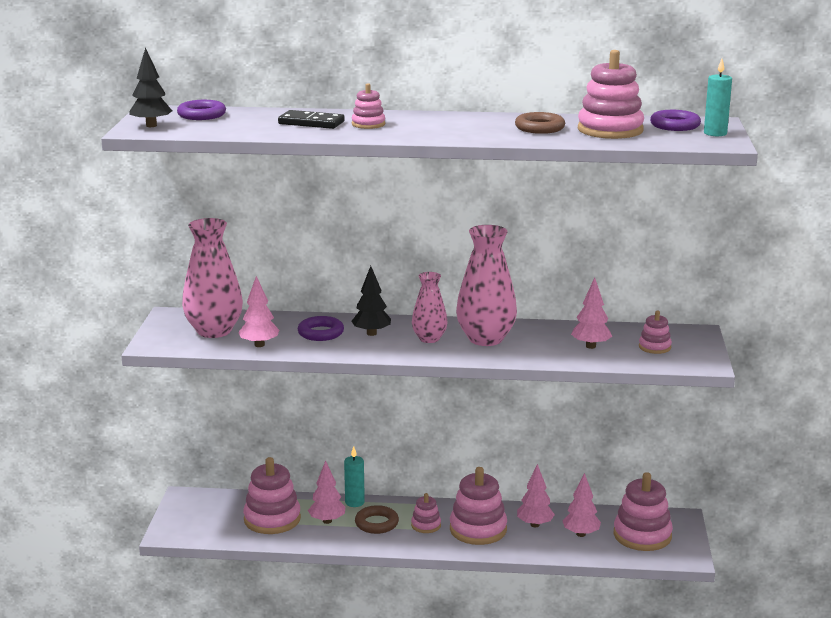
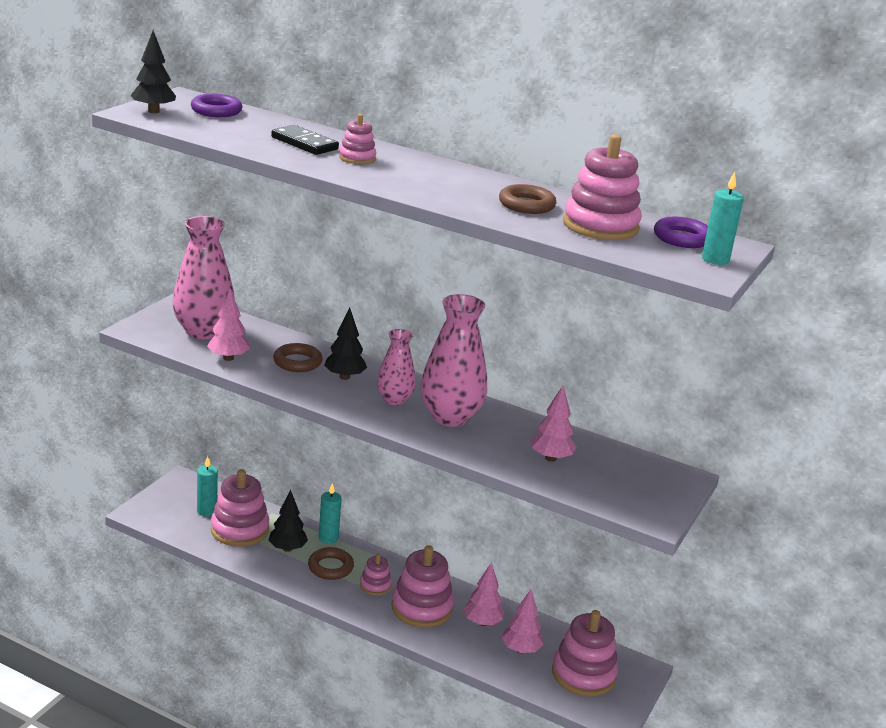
camera: 20 degrees right, 5 degrees up
purple ring [298,316,344,341] -> brown ring [273,343,323,372]
pink tree [308,461,345,524] -> black tree [269,490,308,552]
pink stacking toy [639,311,672,354] -> none
none -> turquoise candle [197,456,218,517]

